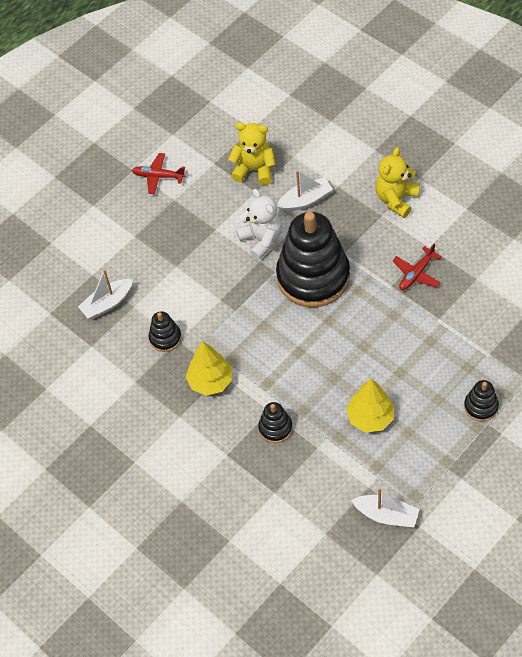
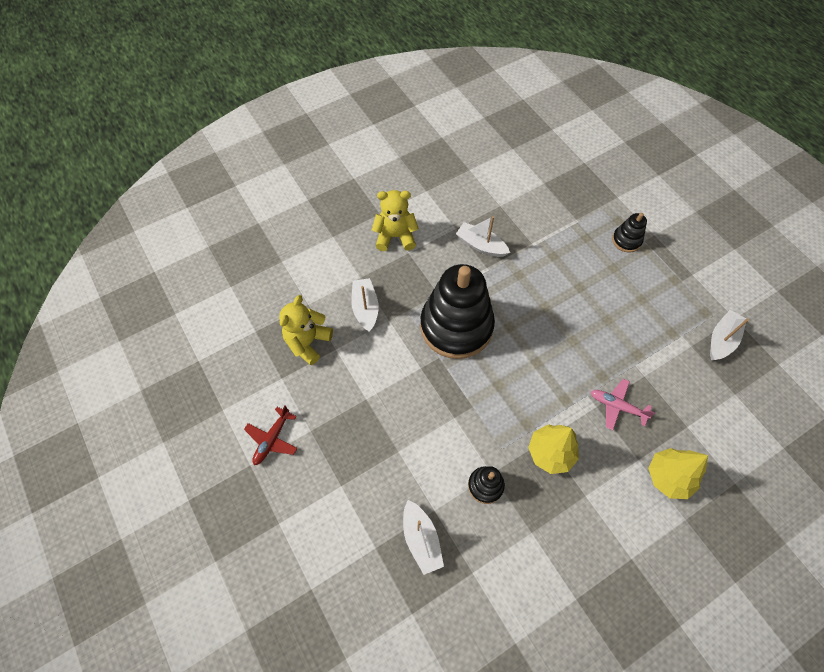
camera: 80 degrees left, 5 degrees up
white teddy bear [236,189,282,260] -> none
black stacking toy [258,402,293,443] -> pink plane [591,379,655,430]
yellow tree [346,378,394,432] -> yellow tree moved to [648,448,708,499]
yellow teddy bear [376,147,420,218] -> yellow teddy bear turned 135 degrees clockwise [372,190,419,251]
red plane [392,243,442,290] -> white boat [456,216,510,257]

